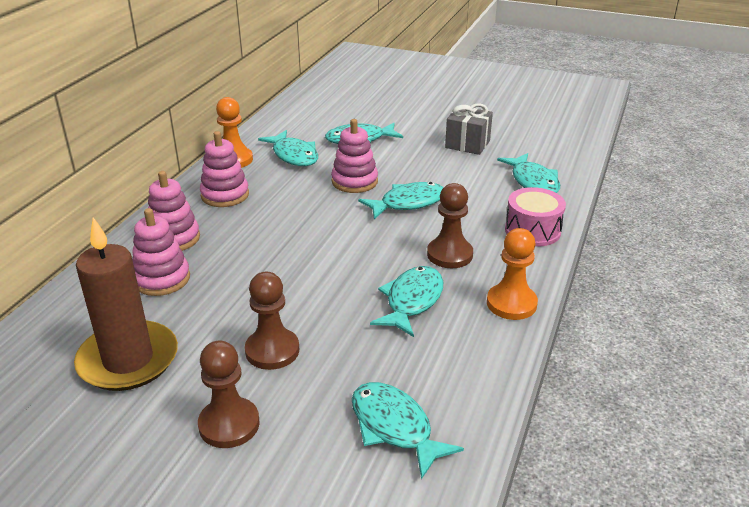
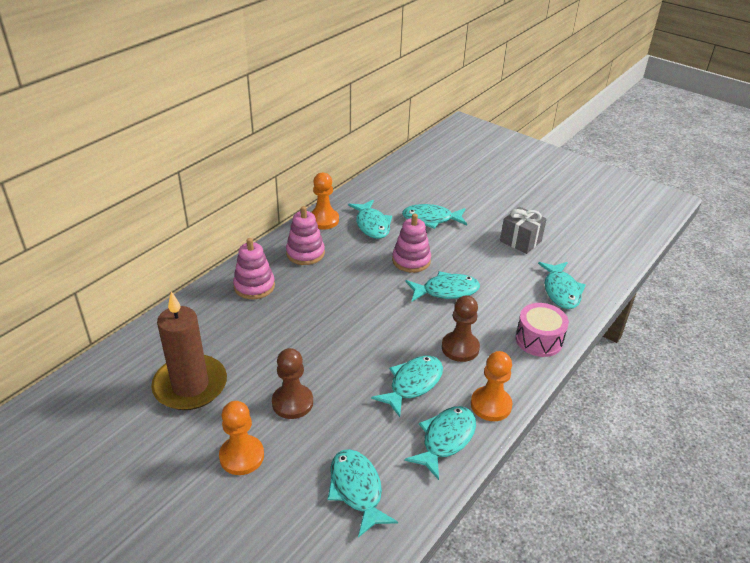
camera: 15 degrees right, 5 degrees up
pink stacking toy [132,208,190,296] -> none
brown pawn [198,341,260,448] -> orange pawn [219,401,264,475]
none -> turquoise fish [405,406,476,480]

